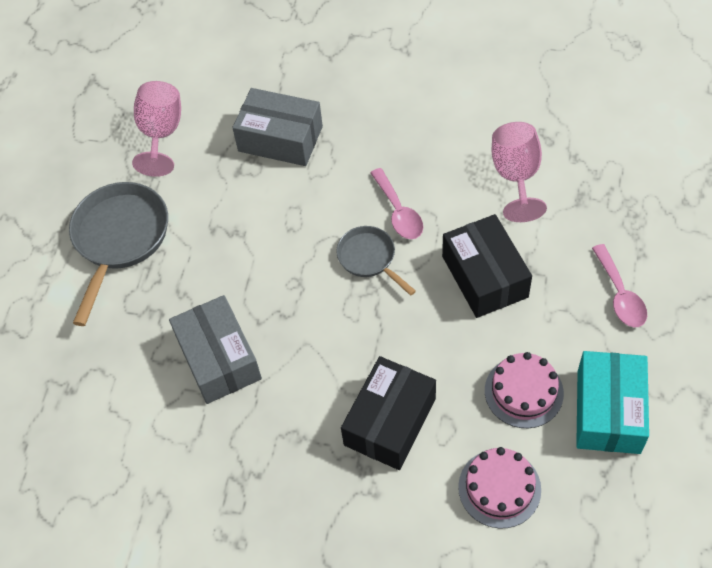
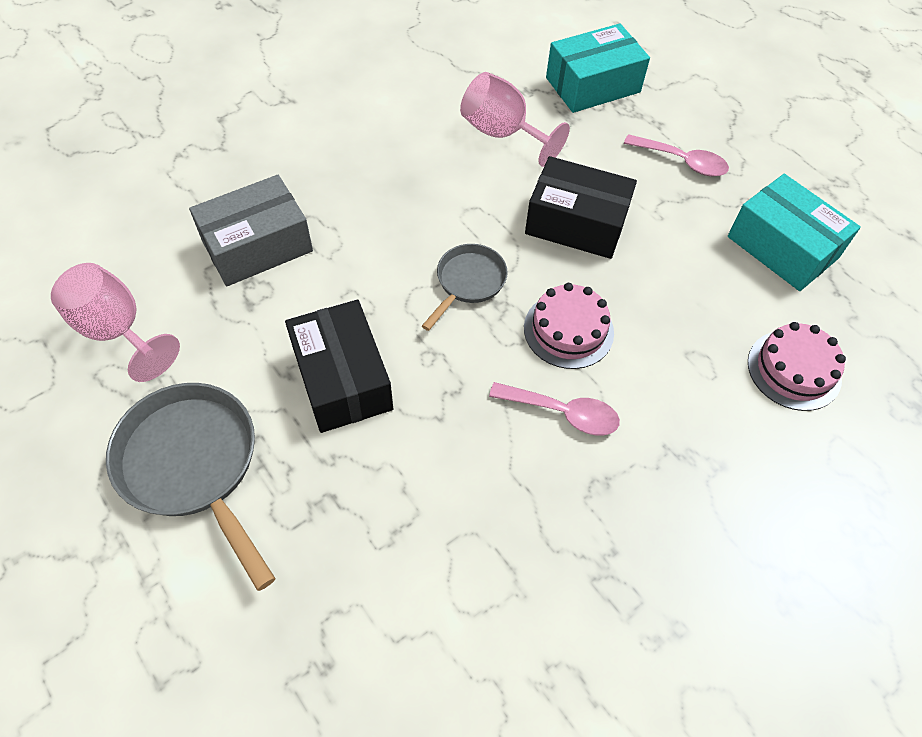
camera: 55 degrees left, 0 degrees up
grey box [169,295,262,404] -> none
grey pan [336,226,416,296] -> grey pan turned 120 degrees clockwise [422,244,508,331]
black box [341,356,436,470] -> black box moved to [285,300,393,433]
pink spoon [370,168,423,239] -> pink spoon moved to [489,382,620,435]
pink cake [485,352,564,428] -> pink cake moved to [524,283,614,369]
none -> turquoise box [546,23,650,113]

